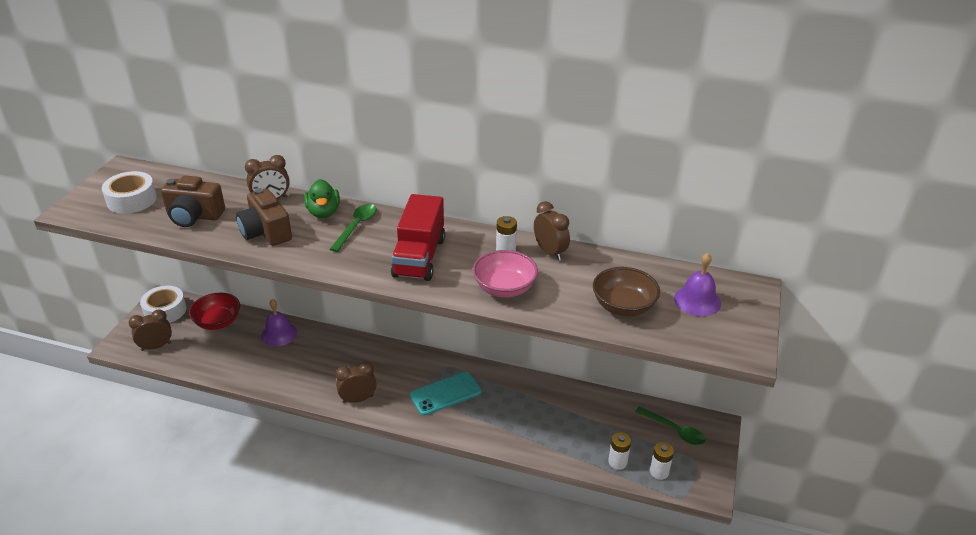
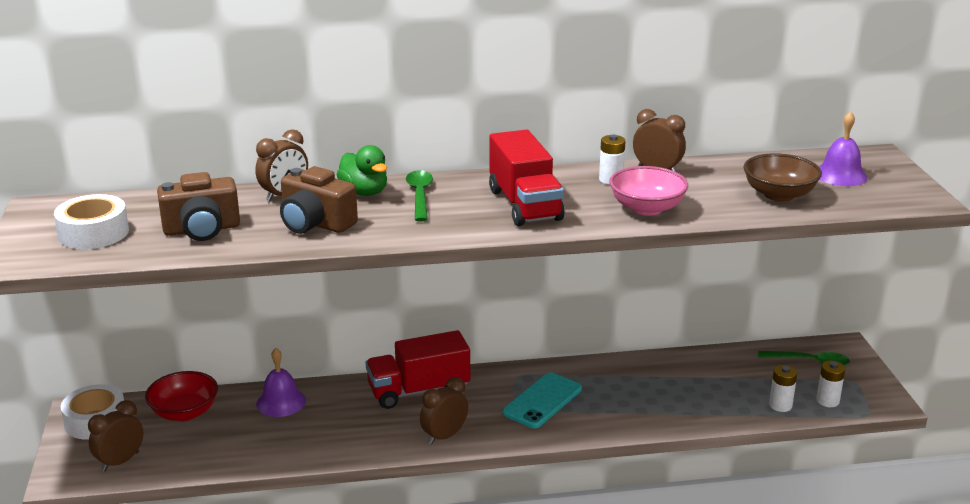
camera: 25 degrees left, 10 degrees down
none -> red truck [366,330,470,409]

